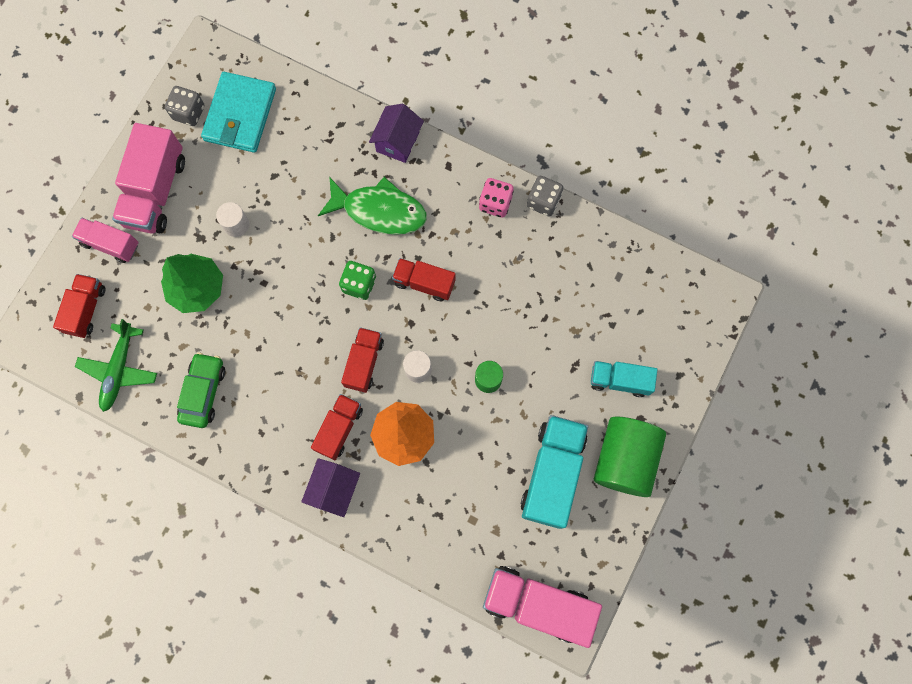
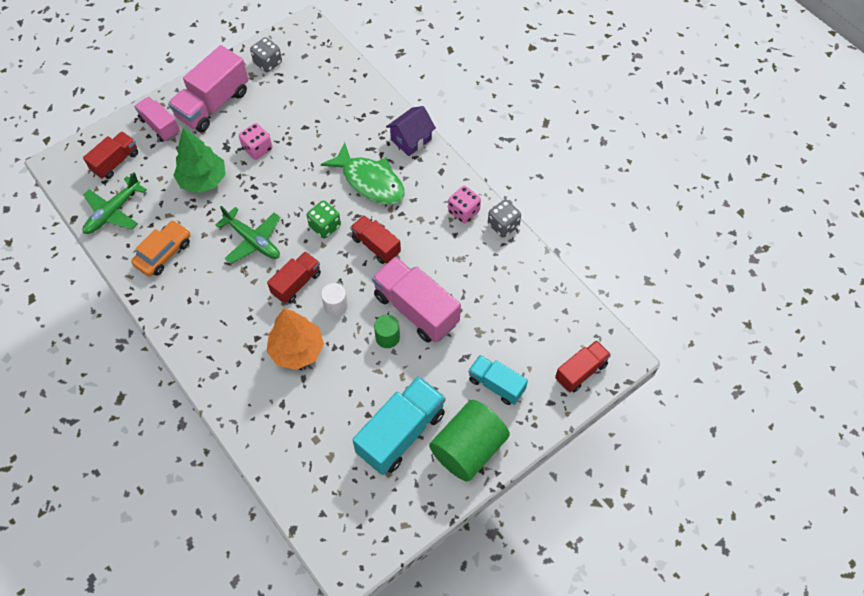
camera: 25 degrees right, 15 degrees down
green car [177,352,225,428] -> orange car [131,220,190,276]
turquoise wallet [201,72,276,153] -> none
white cylinder [216,202,249,237] -> pink dice [239,123,272,160]
purple house [301,458,360,517] -> none
red truck [311,394,363,460] -> red truck moved to [555,340,611,392]
pink truck [483,566,602,648] -> pink truck moved to [372,257,461,343]
none -> green plane [216,206,281,264]

